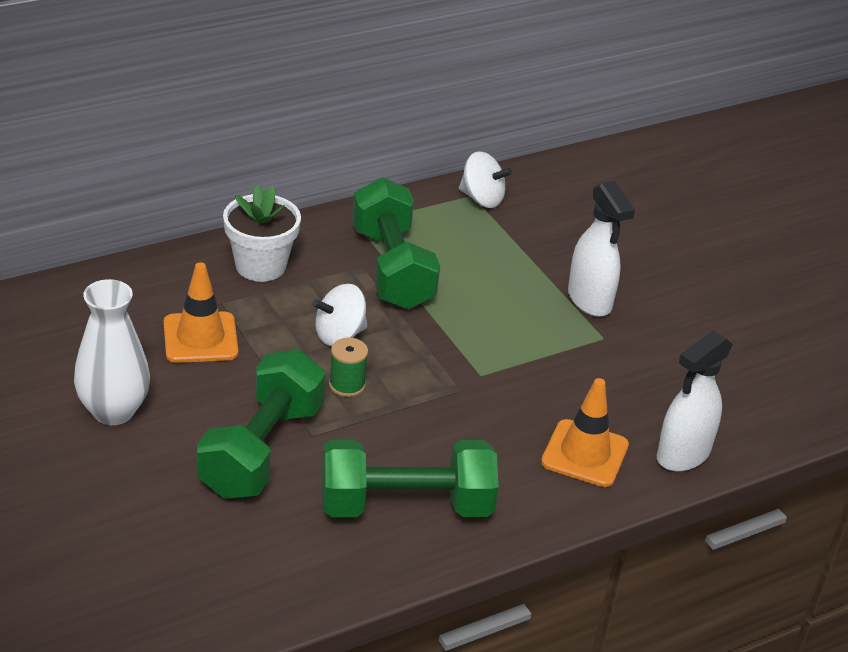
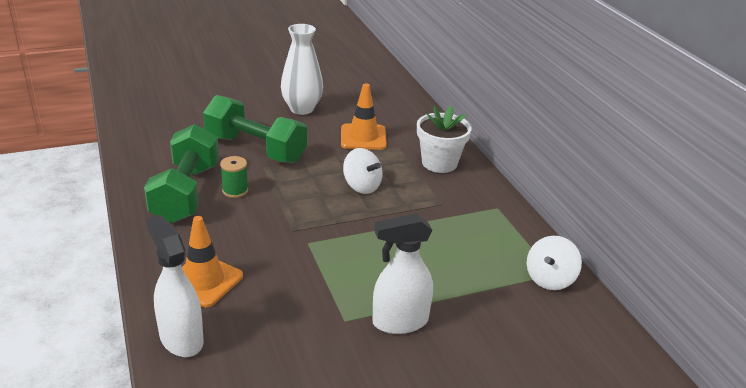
camera: 100 degrees right, 5 degrees down
white spinning top [312,284,367,346] -> white spinning top turned 150 degrees clockwise [343,148,382,194]
green spool [329,338,368,397] -> green spool moved to [220,156,248,198]
green dumbbell [352,177,440,309] -> none

